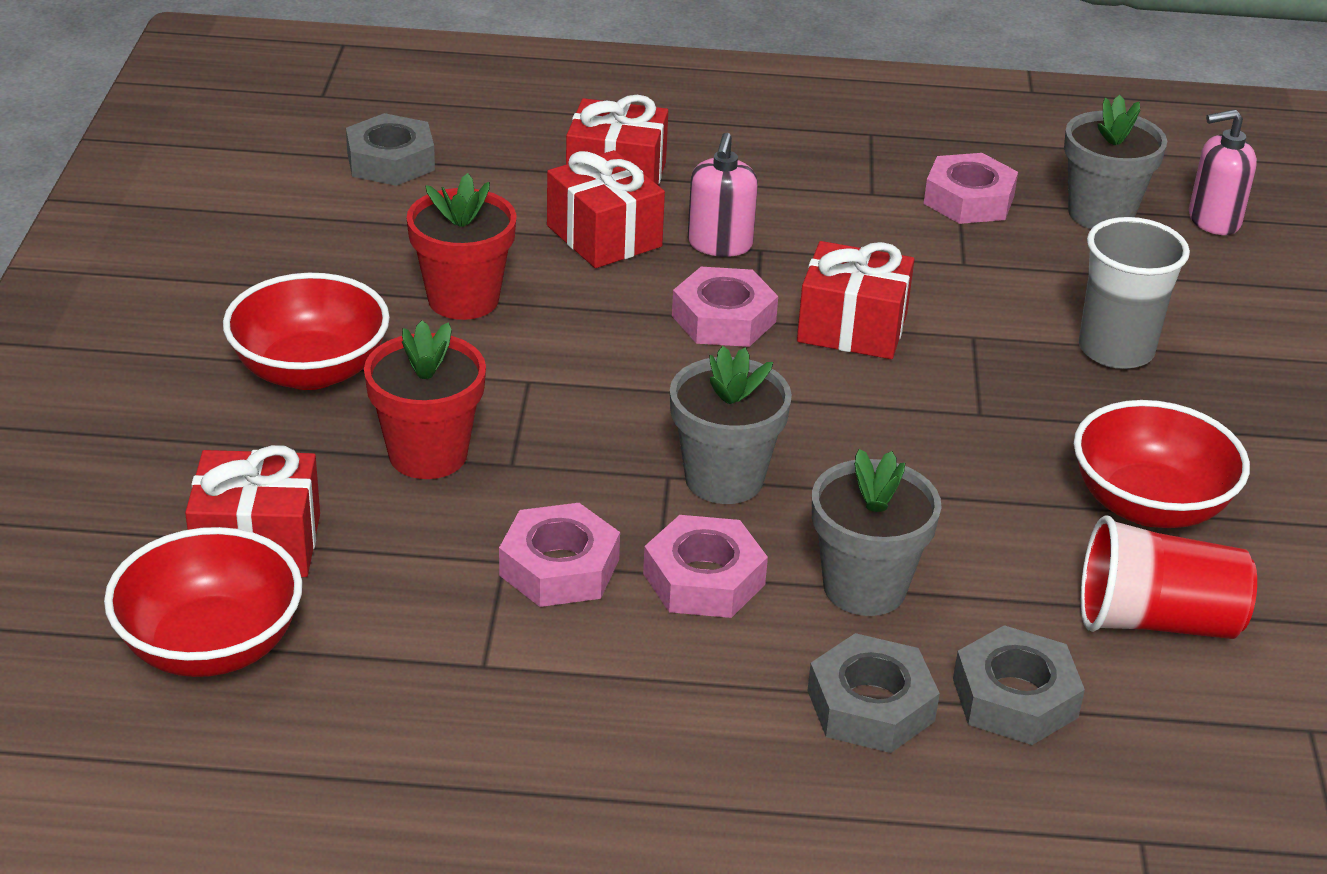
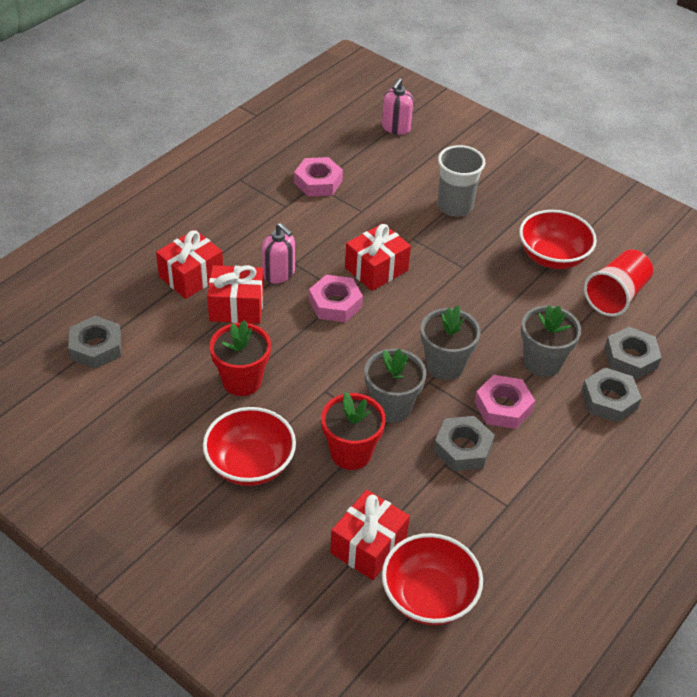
camera: 55 degrees left, 10 degrees up
pink nut [499,503,620,607] -> grey nut [434,416,495,471]
grey flower pot [1064,95,1167,229] -> grey flower pot moved to [364,348,426,423]

